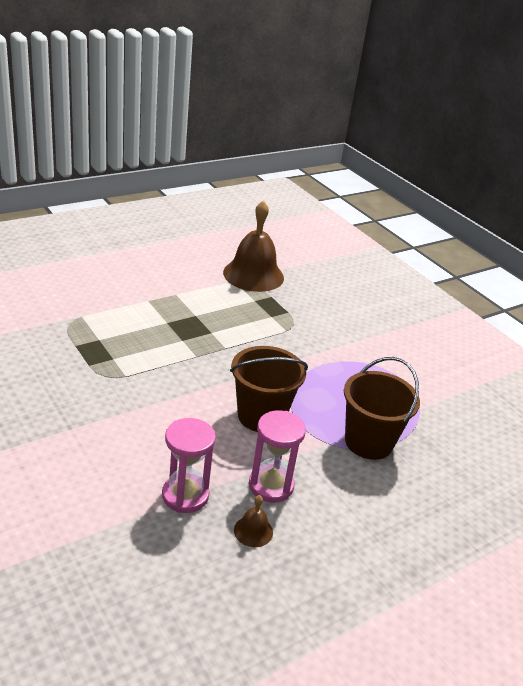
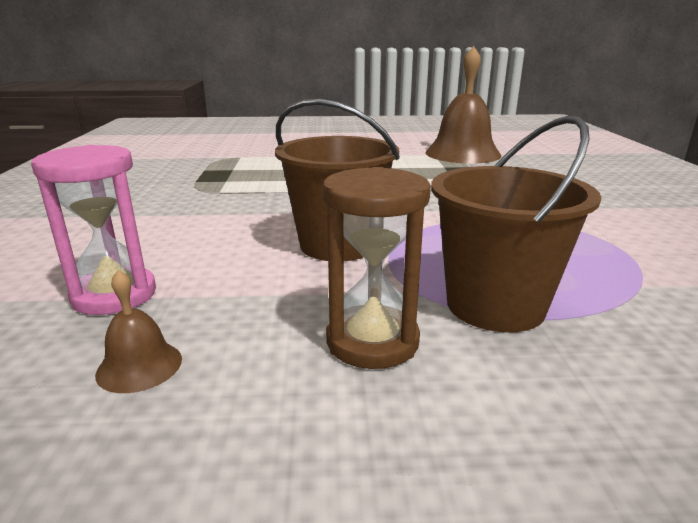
camera: 35 degrees right, 10 degrees down
pink hourglass [249,410,306,503] -> none
none -> brown hourglass [323,167,431,369]

